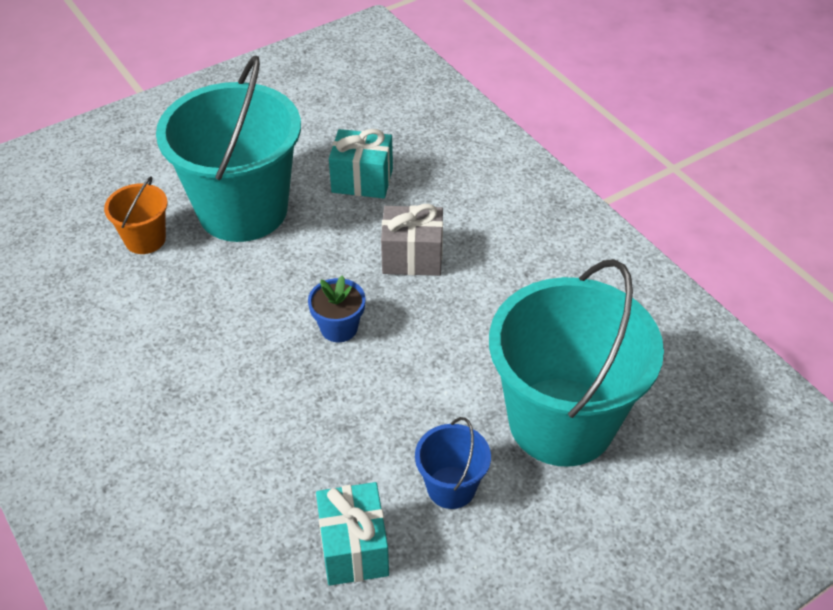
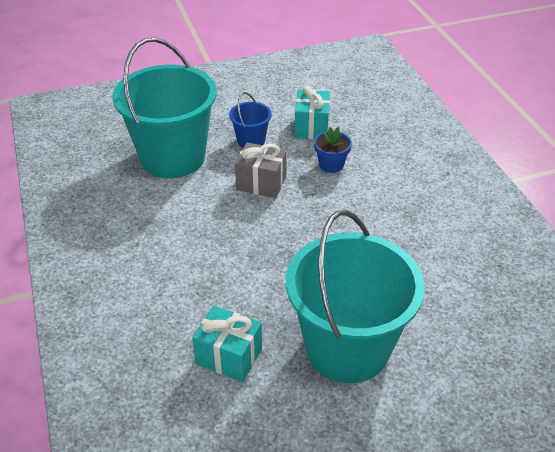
camera: 165 degrees left, 5 degrees down
orange bucket [104,176,168,254] -> none
blue flower pot [308,275,366,342] -> blue flower pot moved to [314,127,352,173]
grey gift [381,204,443,276] -> grey gift moved to [235,142,287,198]

